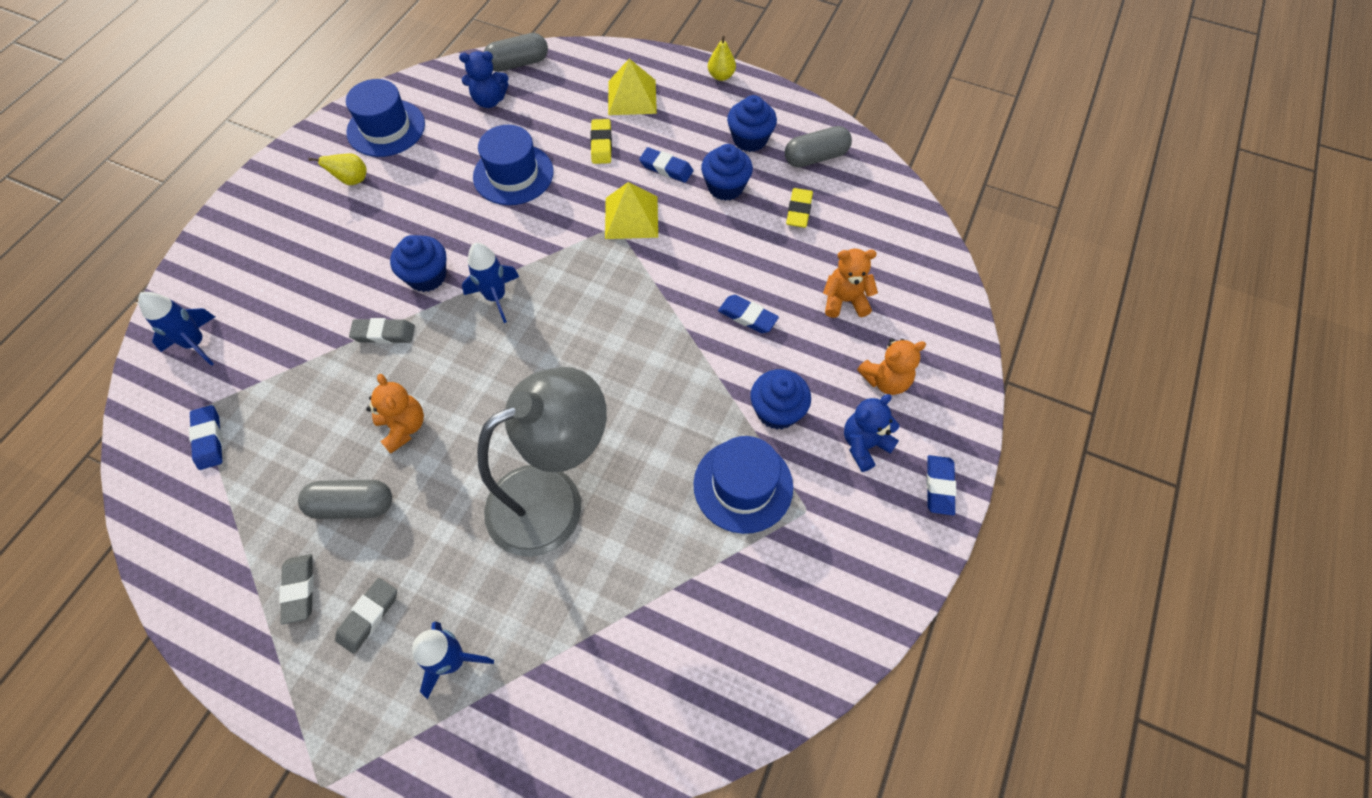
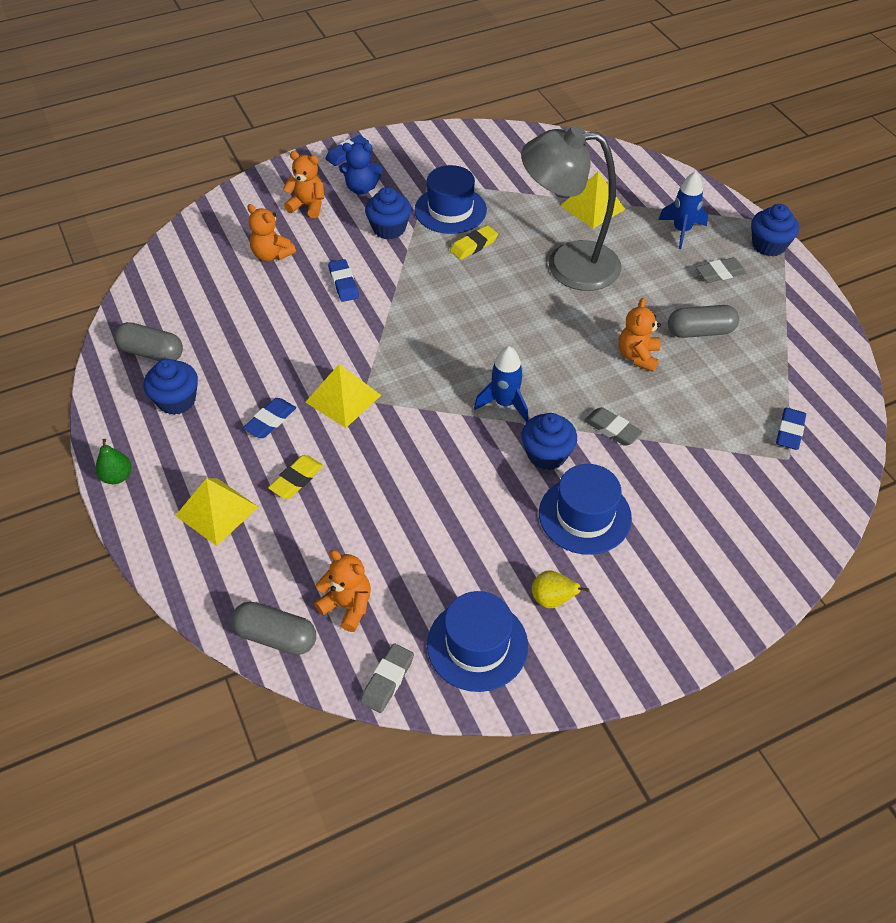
camera: 140 degrees left, 10 degrees down
blue rocket [138,292,215,366] -> none
grey eraser [279,554,314,625] -> grey eraser moved to [360,644,414,713]
grey capsule [298,480,392,519] -> grey capsule turned 45 degrees counterclockwise [668,305,739,338]
blue teddy bear [459,51,509,108] -> orange teddy bear [314,550,371,632]
blue hat [473,125,553,205] -> blue hat moved to [539,464,632,555]
blue eraser [639,147,693,183] -> blue eraser turned 60 degrees clockwise [243,398,296,438]
blue cupcake [701,144,753,201] -> blue cupcake moved to [751,204,799,257]
yellow pear [708,36,736,81] -> green pear [96,439,131,484]
yellow eraser [786,188,813,228] -> yellow eraser moved to [450,225,498,260]
none -> yellow pyramid [561,171,625,229]

